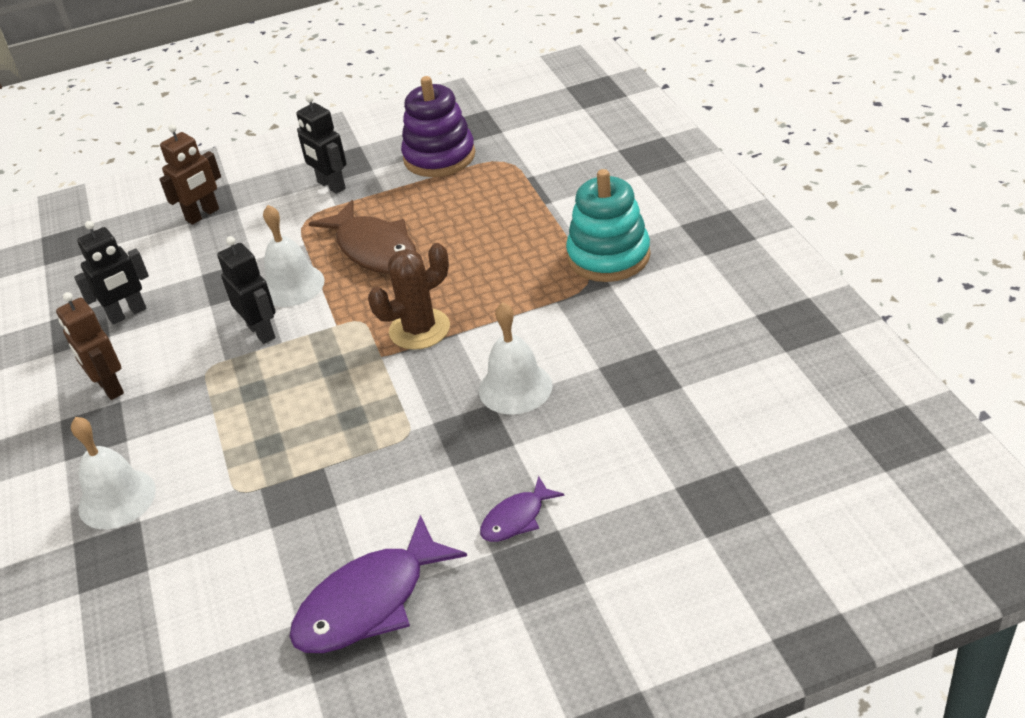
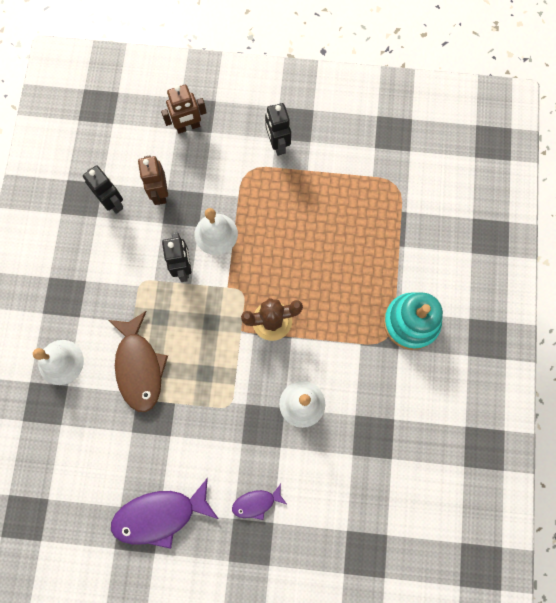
camera: 20 degrees right, 35 degrees up
brown robot [56,292,124,400] -> brown robot moved to [138,155,168,205]
black robot [74,221,149,325] -> black robot turned 120 degrees counterclockwise [83,165,123,214]
brown fish [309,200,416,274] -> brown fish moved to [108,311,168,412]
purple stacking toy [401,76,475,177] -> none

